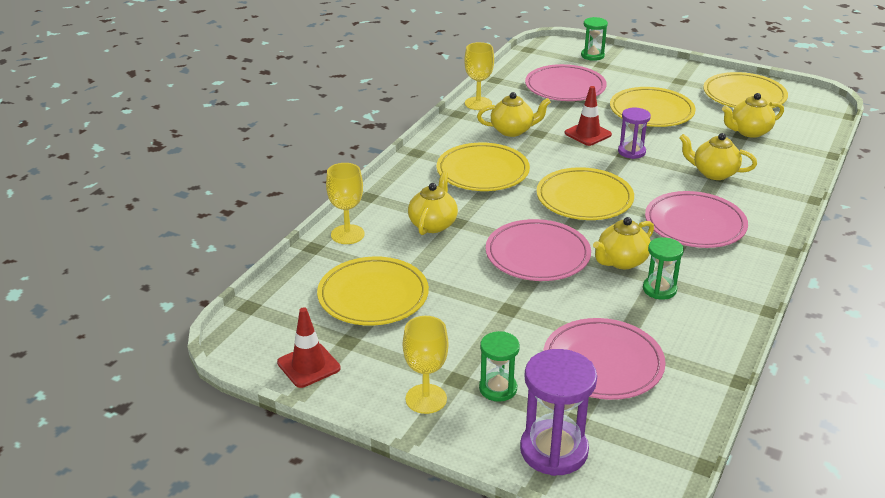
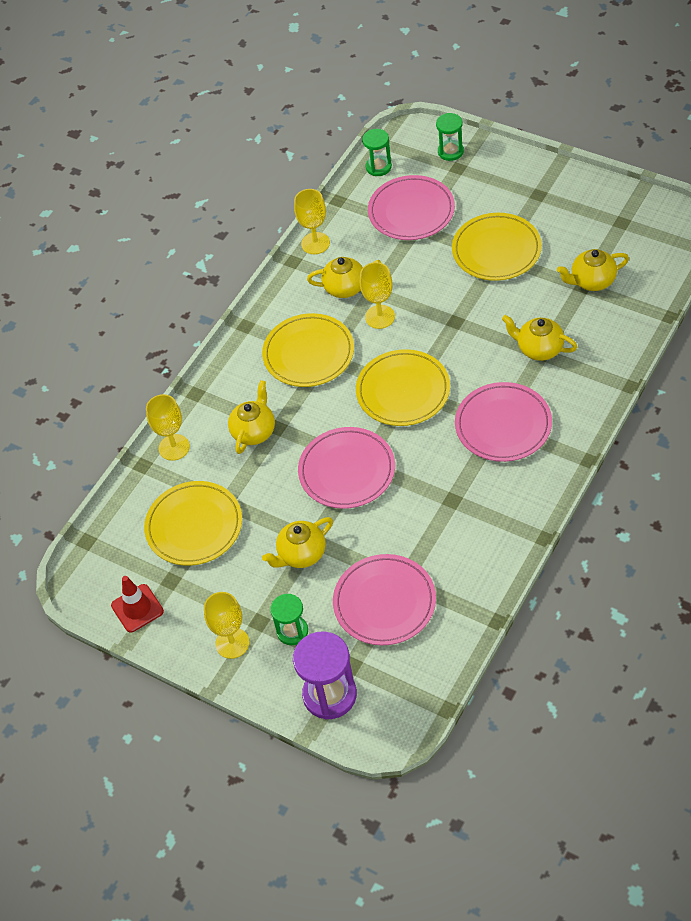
camera: 10 degrees right, 20 degrees up
red traffic cone [564,86,612,146] -> none
yellow teapot [593,217,654,269] -> yellow teapot moved to [262,517,333,568]
purple hourglass [618,108,651,159] -> none
green hourglass [643,237,684,300] -> green hourglass moved to [362,129,392,176]
yellow plate [703,72,788,108] -> none
none -> yellow goblet [360,262,395,329]

